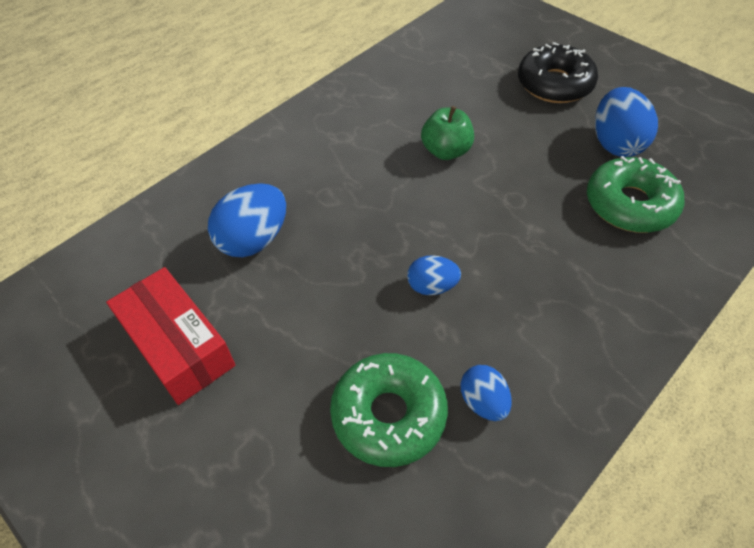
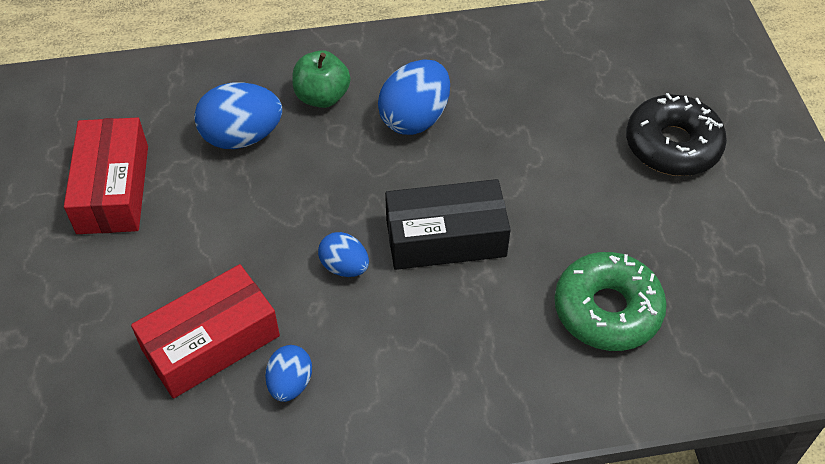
camera: 35 degrees right, 0 degrees up
green donut [330,353,448,467] -> red box [131,264,280,399]
green apple [421,106,474,160] -> green apple moved to [292,50,351,108]
blue egg [595,87,658,157] -> blue egg moved to [378,59,450,135]
none -> black box [385,179,511,270]

